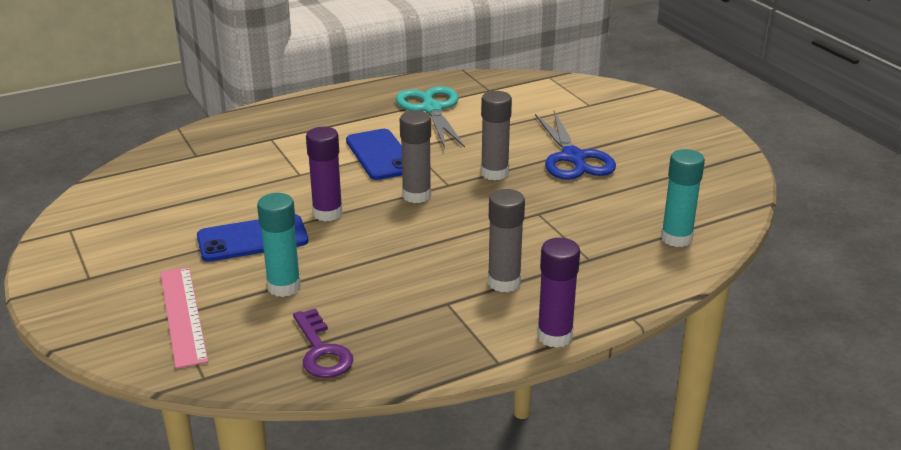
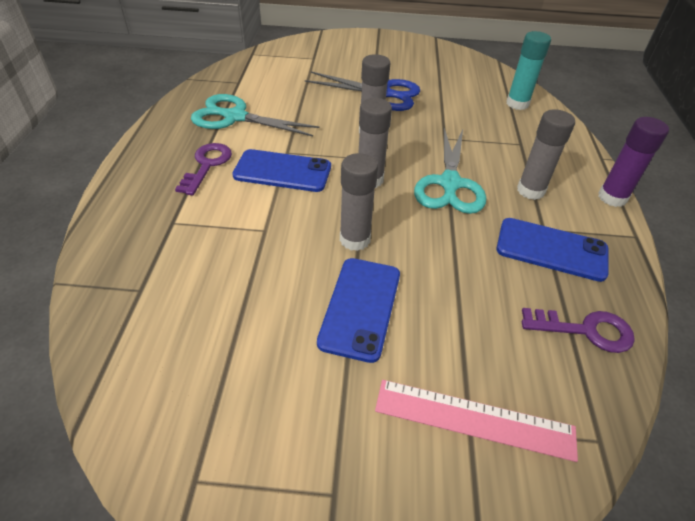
camera: 60 degrees left, 15 degrees up
turquoise glue stick [257,193,301,297] -> none
purple glue stick [306,127,343,221] -> grey glue stick [340,153,378,251]
none -> purple key [175,143,232,196]
none -> turquoise scissors [414,128,487,214]
none -> blue phone [496,218,609,282]

